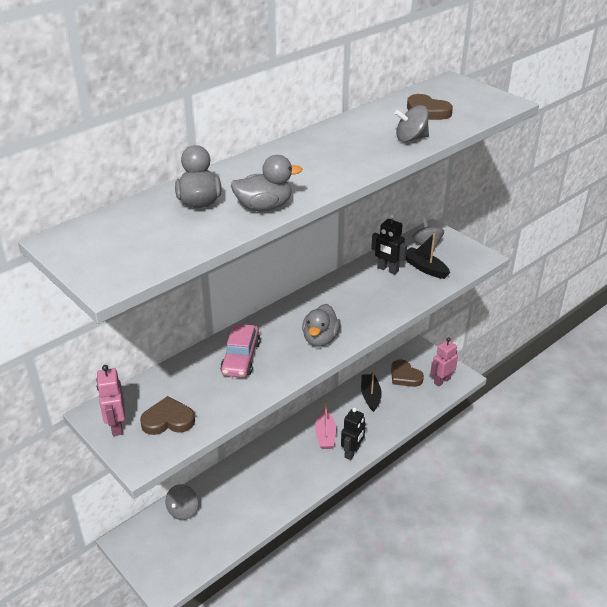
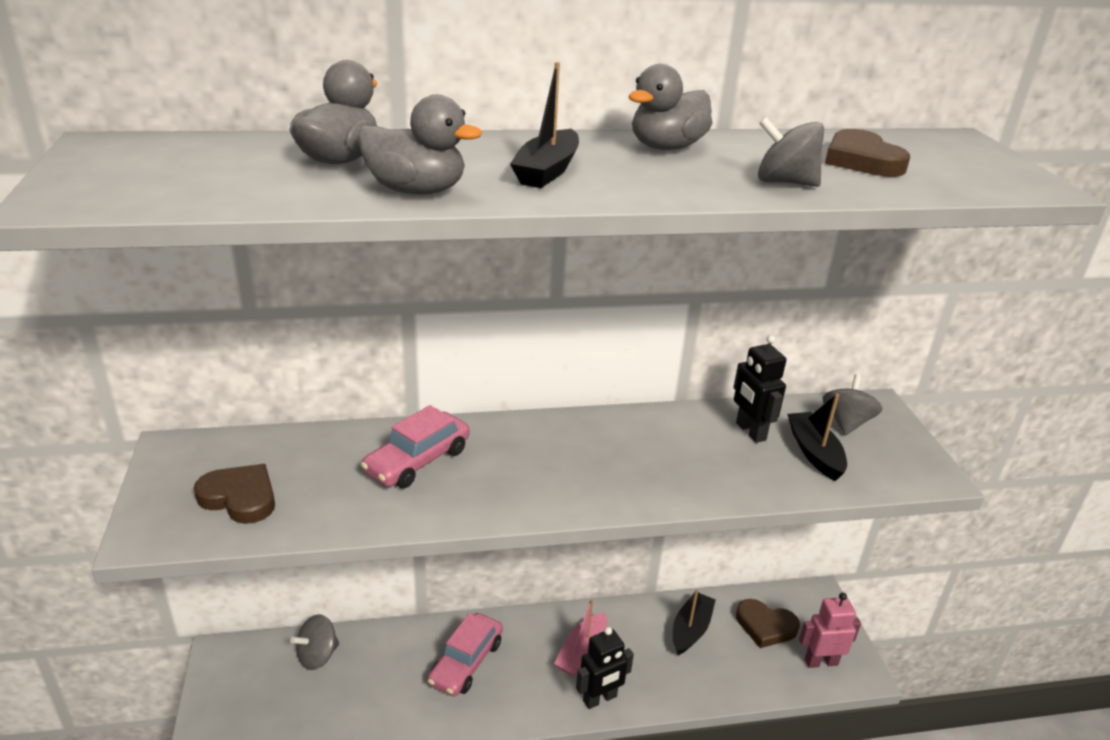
camera: 30 degrees right, 5 degrees down
pink robot [96,365,125,436] -> none
grey duck [302,304,341,347] -> grey duck moved to [629,64,712,150]
brown heart [391,360,424,387] -> brown heart turned 60 degrees counterclockwise [736,599,800,648]
none -> pink car [428,613,503,697]
none -> black boat [510,62,579,188]

